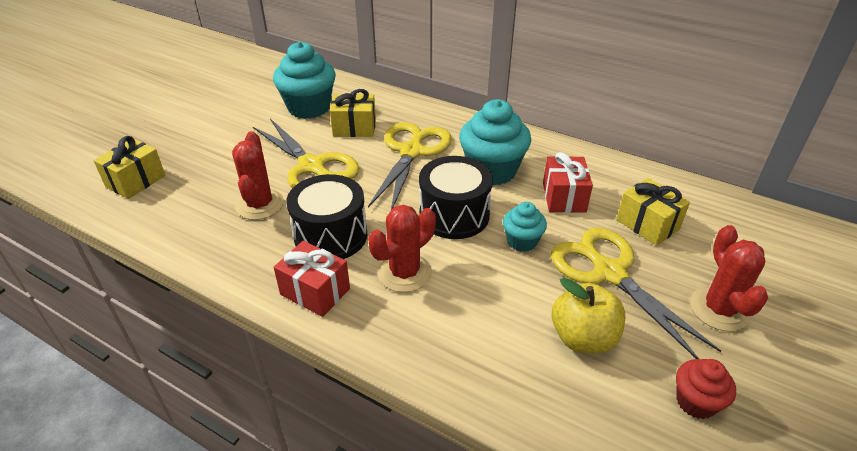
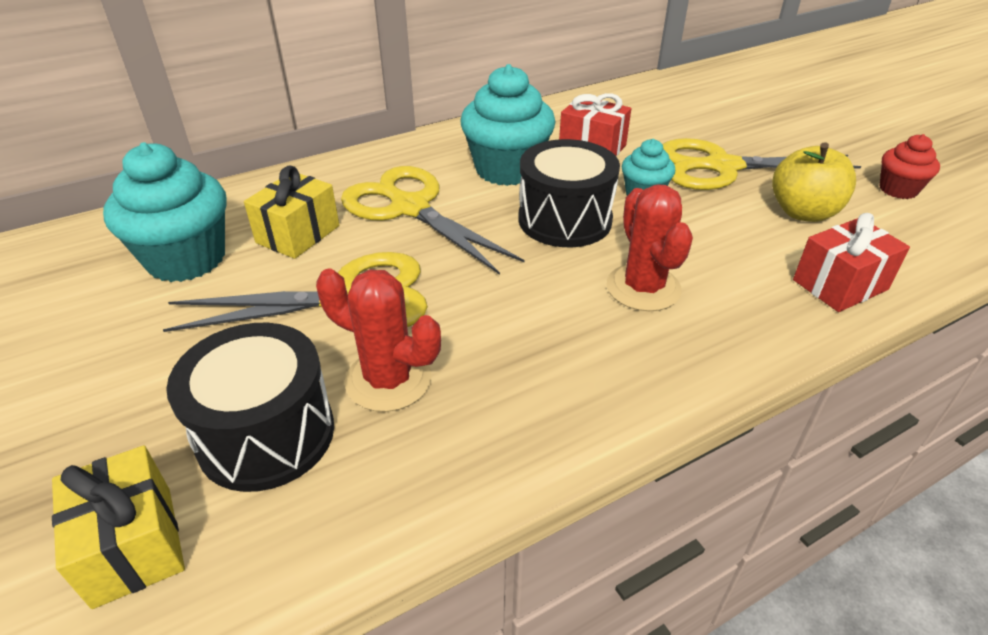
camera: 60 degrees left, 0 degrees up
red gift [274,241,350,317] -> red gift moved to [793,213,910,312]
black drum [286,174,367,259] -> black drum moved to [166,323,334,492]
yellow gift [616,178,690,246] -> none
red cactus [690,225,768,332] -> none

